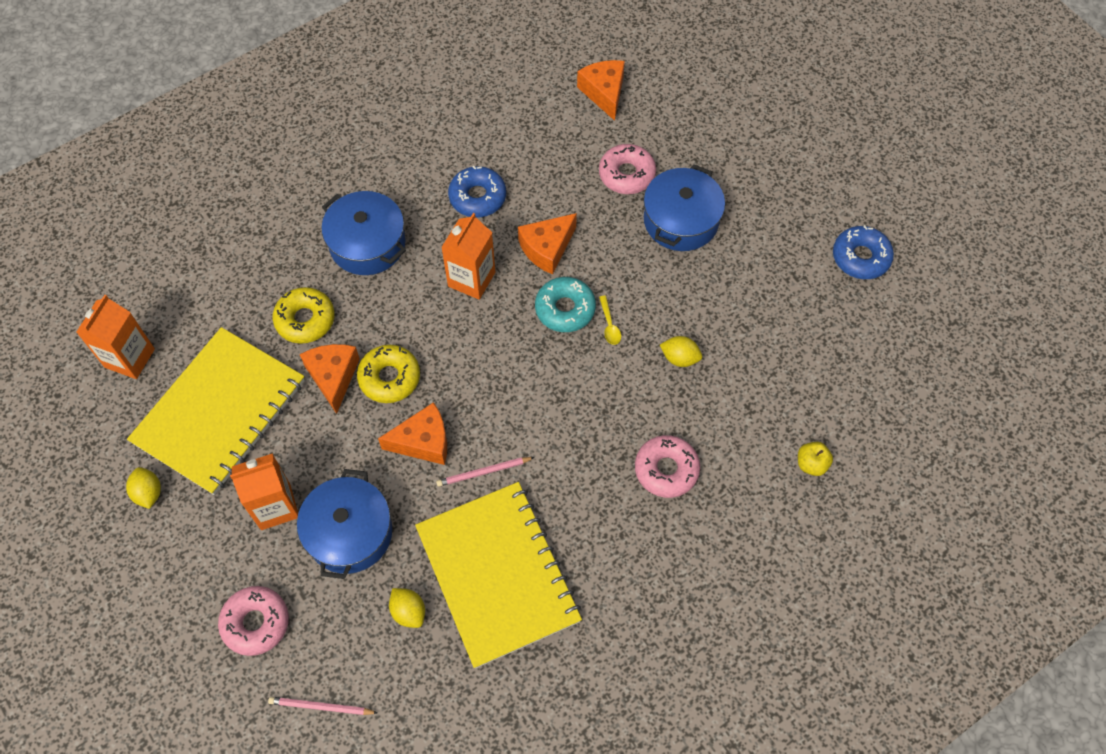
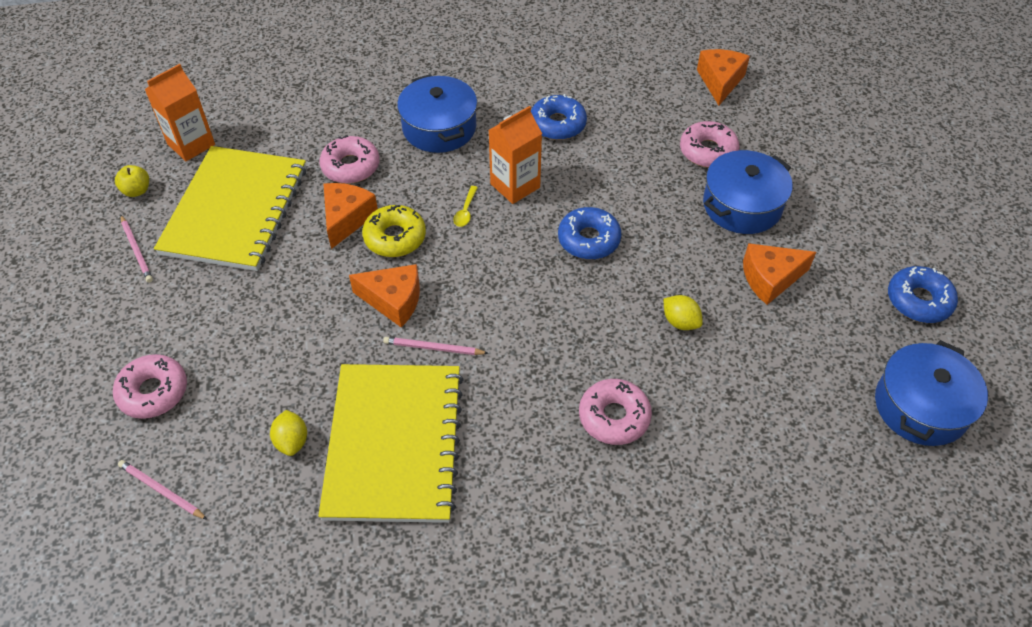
camera: 25 degrees right, 10 degrees down
yellow lemon [126,467,161,509] -> pink pencil [121,215,153,283]
yellow notebook [127,327,305,495] -> yellow notebook turned 45 degrees counterclockwise [154,146,306,271]
orange carton [230,453,298,530] -> none
yellow donut [273,287,335,344] -> pink donut [320,135,380,184]
blue pot [297,469,392,579] -> blue pot moved to [875,340,988,446]
orange cheese [518,213,577,275] -> orange cheese moved to [743,243,816,305]
turquoise donut [535,277,596,332] -> blue donut [558,207,621,260]
yellow spoon [599,296,621,345] -> yellow spoon moved to [453,186,478,227]
yellow apple [798,442,833,476] -> yellow apple moved to [115,165,149,197]

